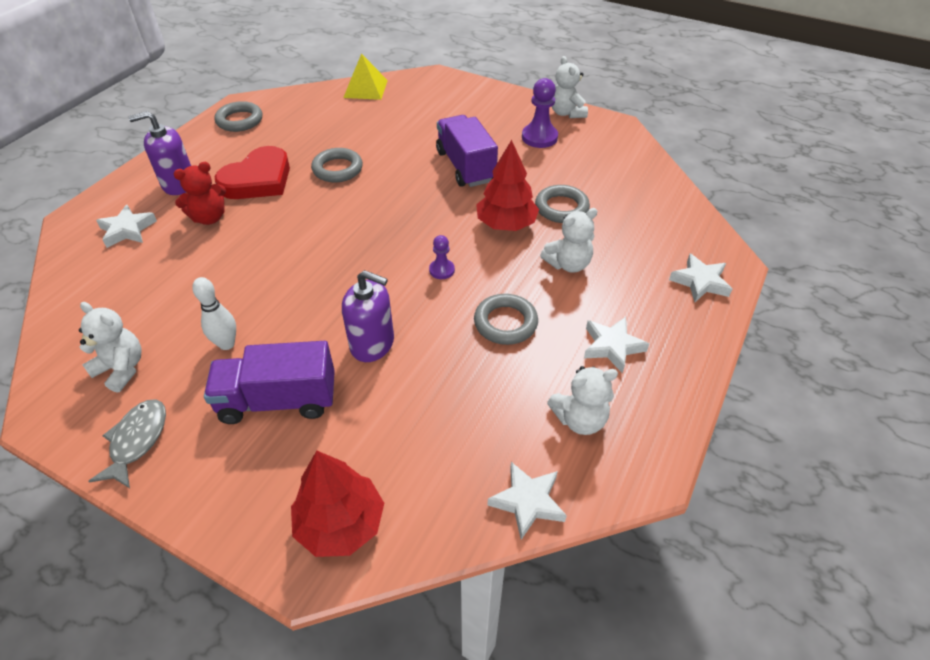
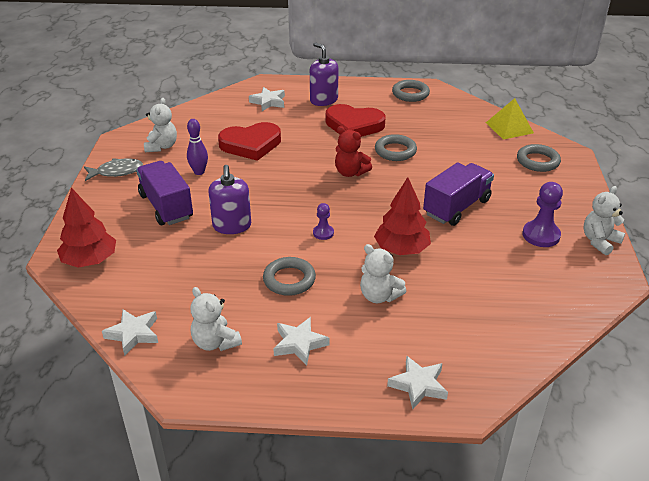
camera: 65 degrees right, 10 degrees down
red teddy bear [174,162,226,225] -> red teddy bear moved to [335,126,372,177]
white bowling pin [192,277,236,350] -> purple bowling pin [187,119,208,175]
grey ring [535,185,590,223] -> grey ring moved to [517,144,561,172]
none -> red heart [218,122,281,161]

